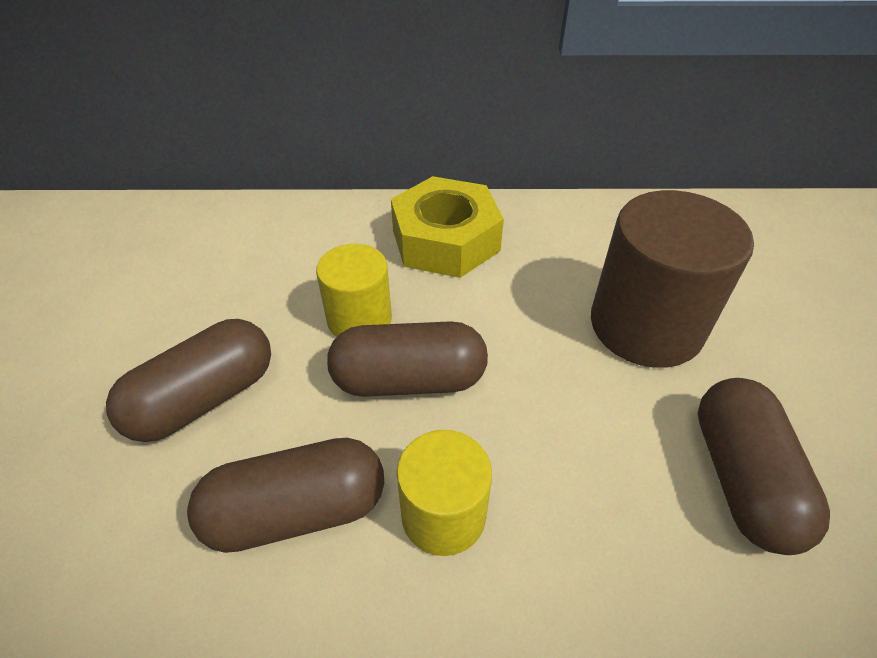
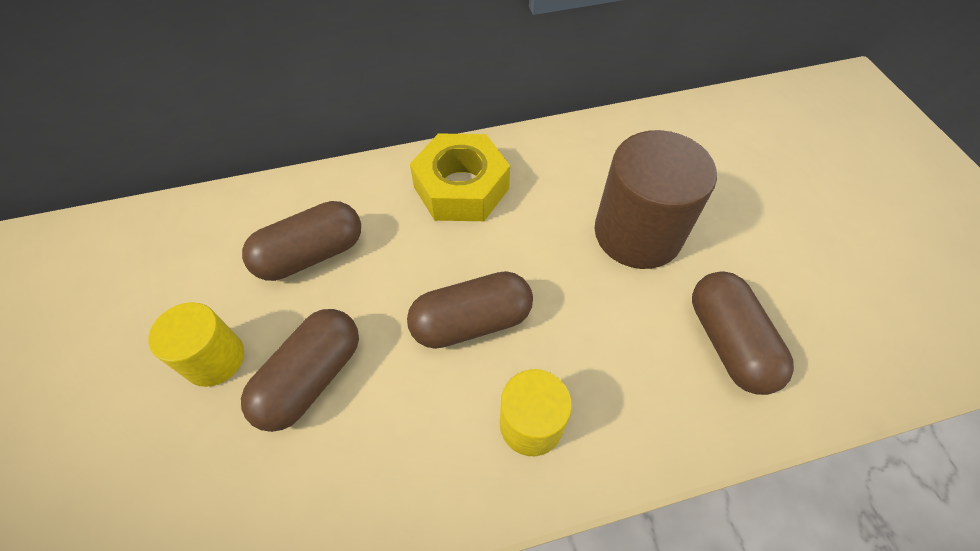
camera: 15 degrees left, 10 degrees up
brown capsule [187,438,384,553] -> brown capsule moved to [242,201,361,281]
yellow cylinder [316,244,392,337] -> yellow cylinder moved to [148,302,244,387]

